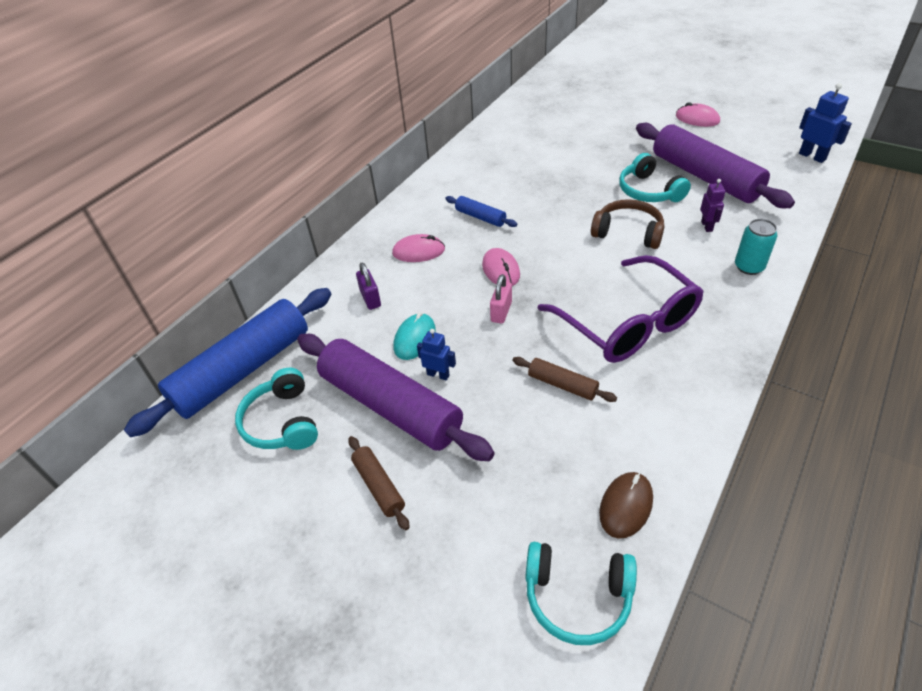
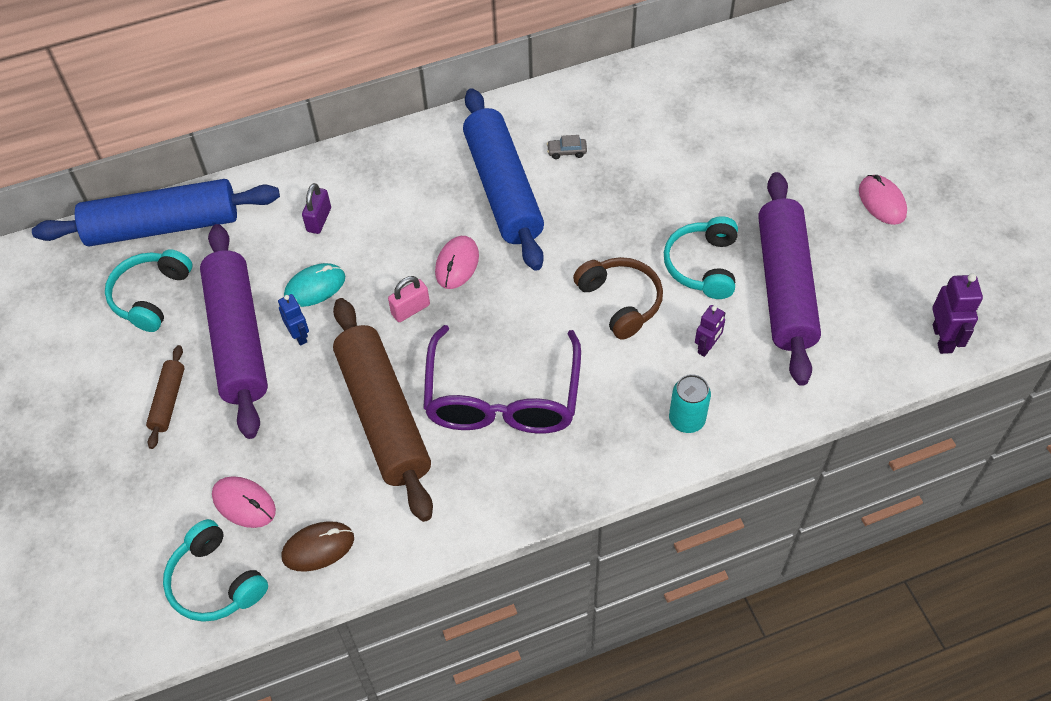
camera: 35 degrees right, 10 degrees up
pink mouse [392,234,445,262] -> pink mouse moved to [212,476,276,528]
blue rolling pin [445,196,517,227] -> blue rolling pin [463,88,544,271], size x2.26
brown rolling pin [513,357,617,402] -> brown rolling pin [333,298,433,522], size x2.26
blue robot [799,83,852,163] -> purple robot [932,274,983,354]
none -> grey car [547,135,587,159]

